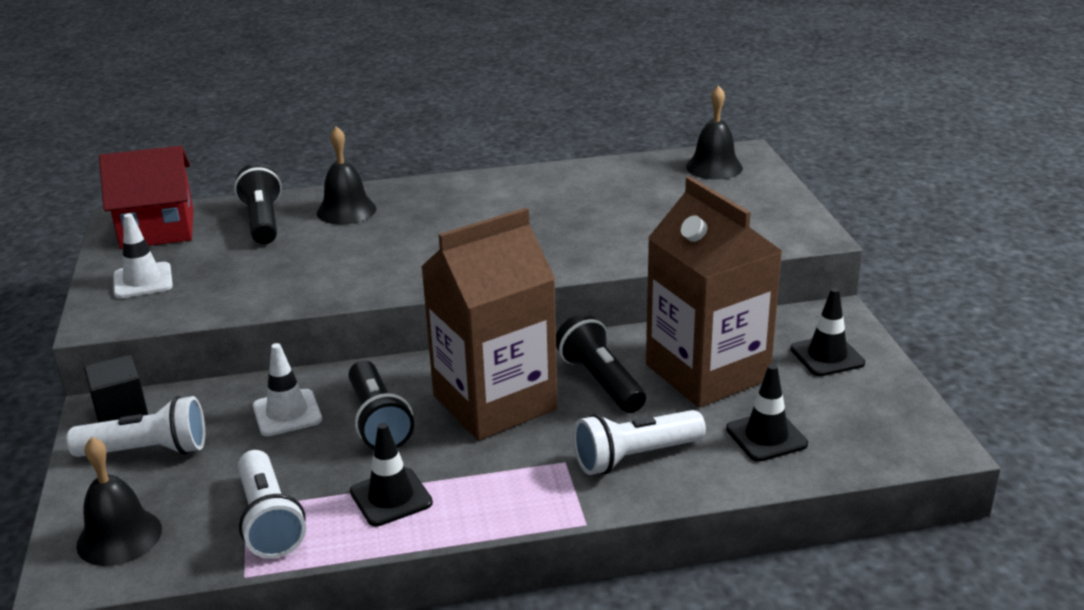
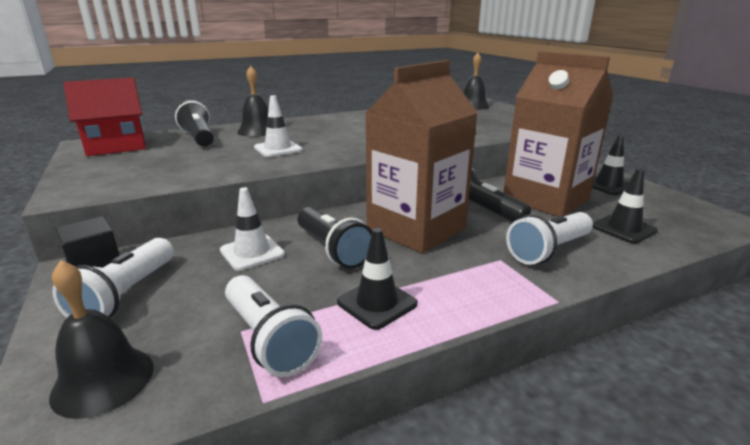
camera: 15 degrees left, 5 degrees down
white flashlight [67,396,205,457] -> white flashlight turned 120 degrees clockwise [52,238,174,318]
white traffic cone [113,213,173,298] -> white traffic cone moved to [254,95,303,157]

